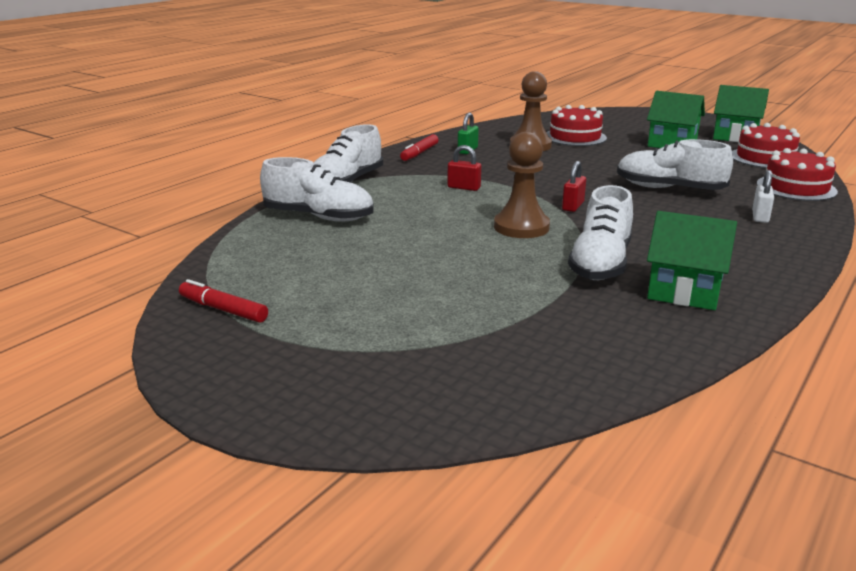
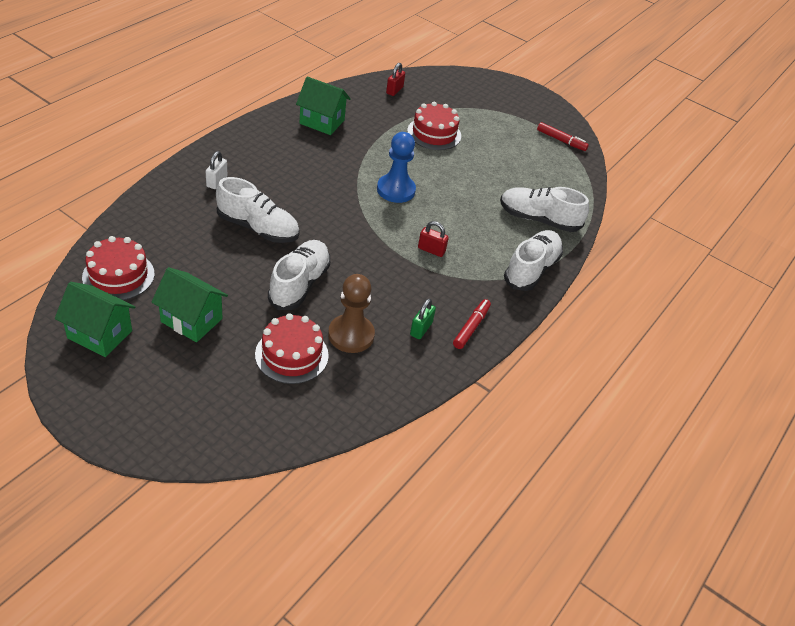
camera: 175 degrees right, 20 degrees up
brown pawn [494,132,550,238] -> blue pawn [377,132,416,203]
red padlock [562,161,586,212] -> red padlock moved to [386,63,405,96]
white shoe [568,185,633,280] -> white shoe moved to [268,240,330,310]
red cake [757,148,838,201] -> red cake moved to [407,102,461,150]

